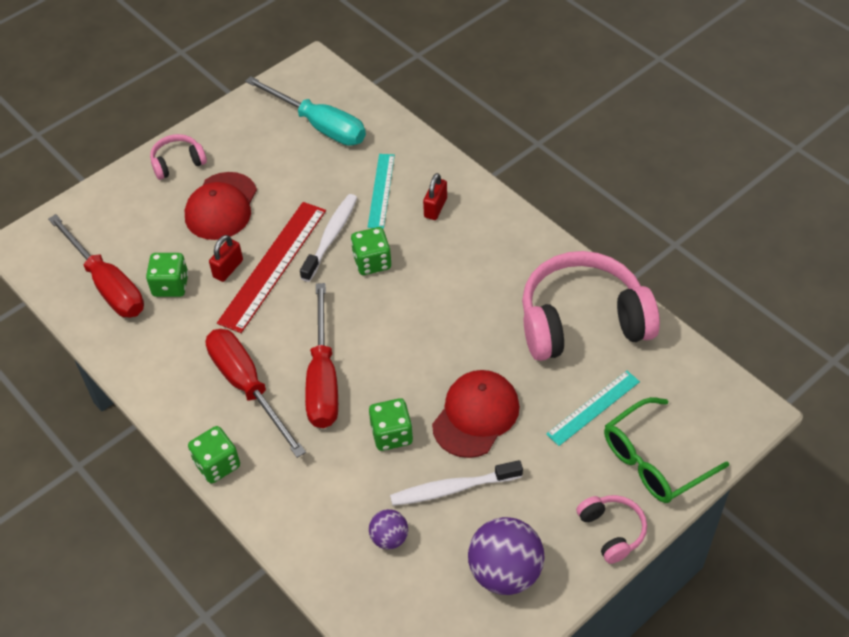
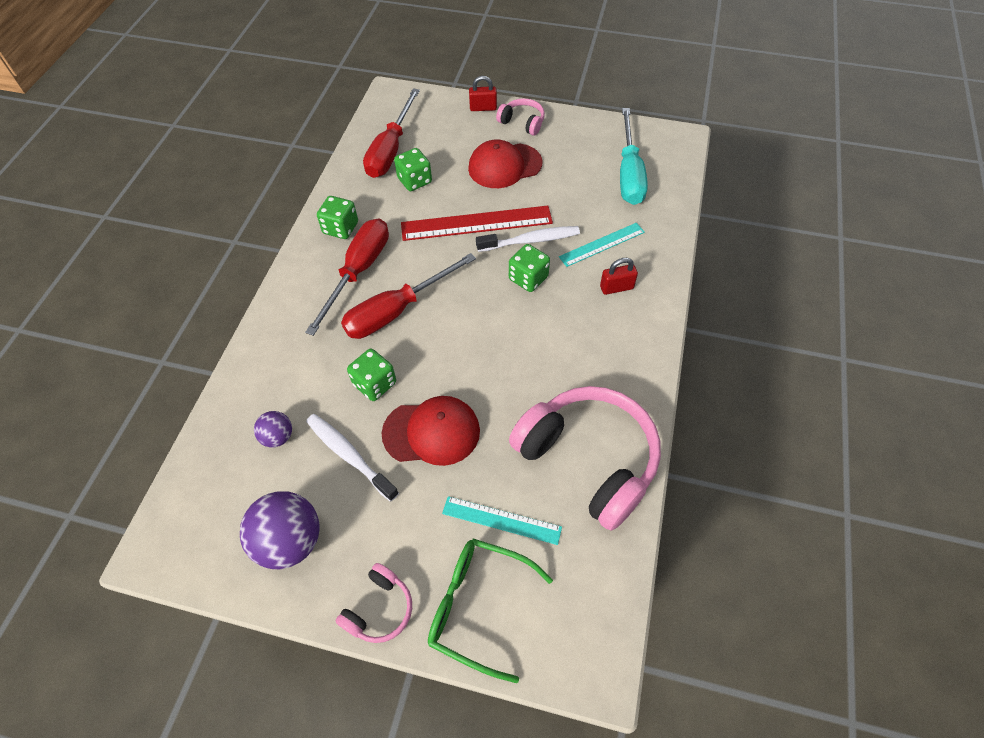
camera: 55 degrees right, 5 degrees up
green dice [188,426,240,483] -> green dice moved to [317,196,358,239]
red padlock [209,235,243,282] -> red padlock moved to [469,76,497,111]

